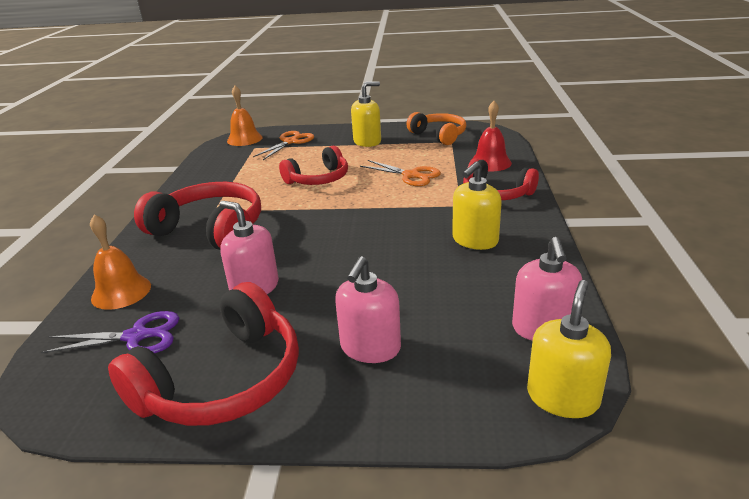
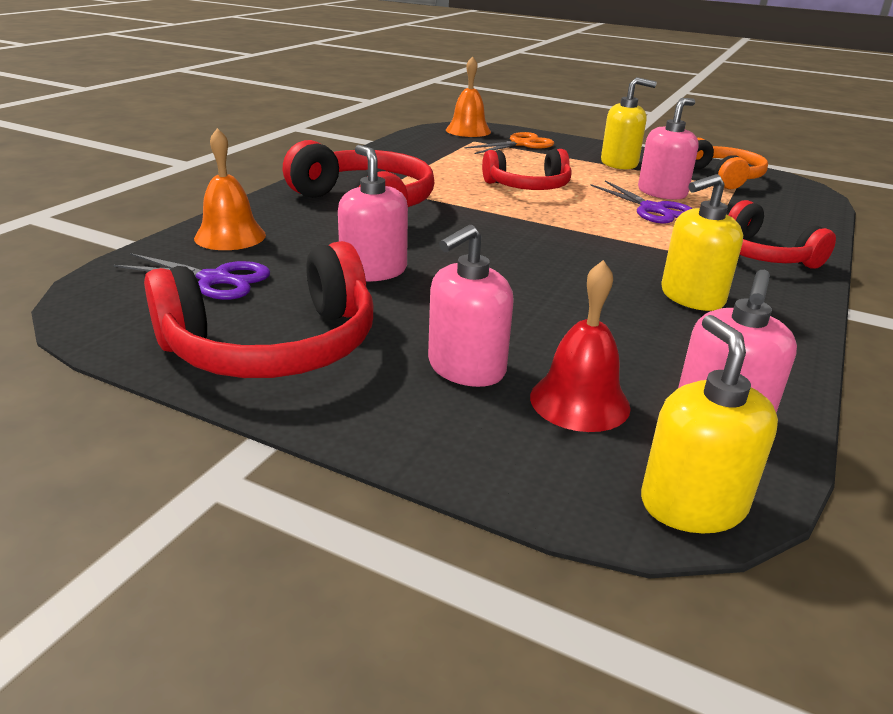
camera: 20 degrees right, 0 degrees up
orange scissors [360,160,441,186] -> purple scissors [591,180,693,224]
red bell [471,101,512,171] -> red bell moved to [530,260,631,432]
yellow soap dispenser [527,280,611,418] -> yellow soap dispenser turned 60 degrees counterclockwise [641,315,778,533]
none -> pink soap dispenser [638,98,699,200]

